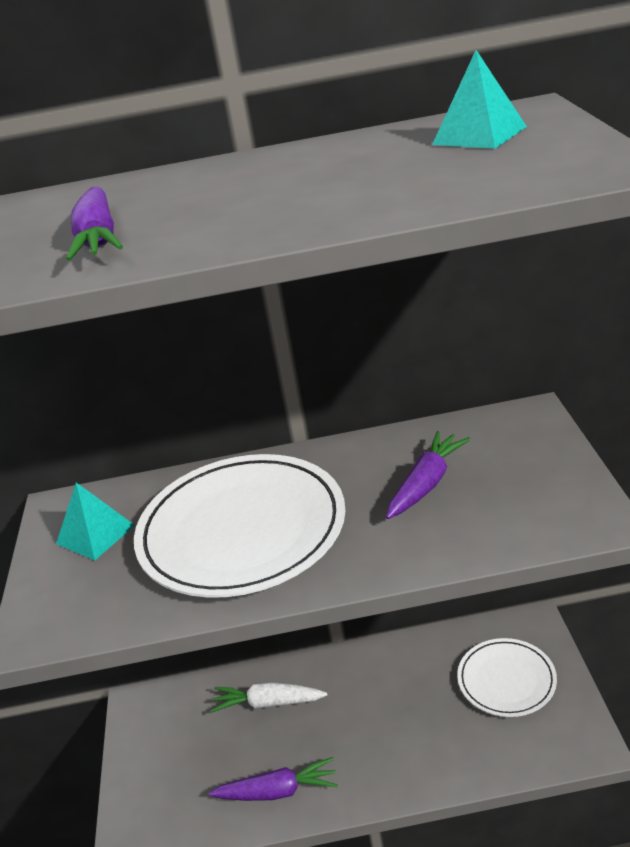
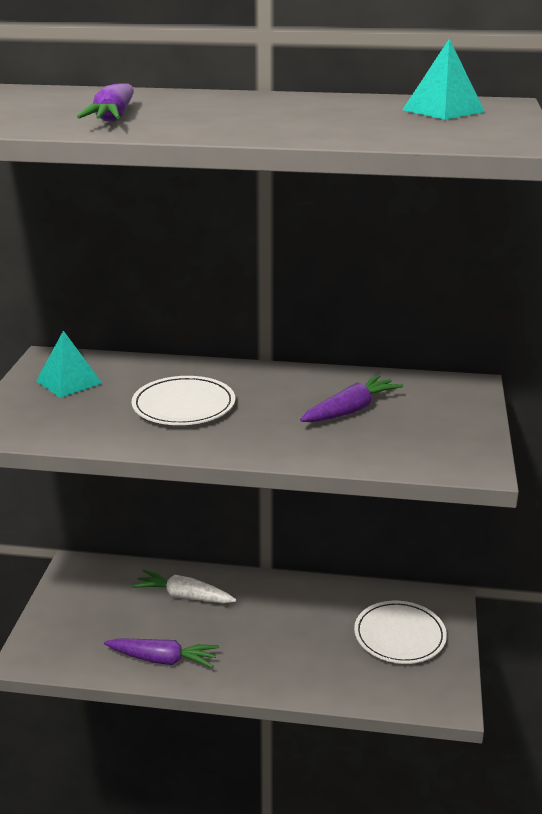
camera: 10 degrees right, 5 degrees down
white plate [134,454,345,598] -> white plate [131,376,235,425], size x0.57

